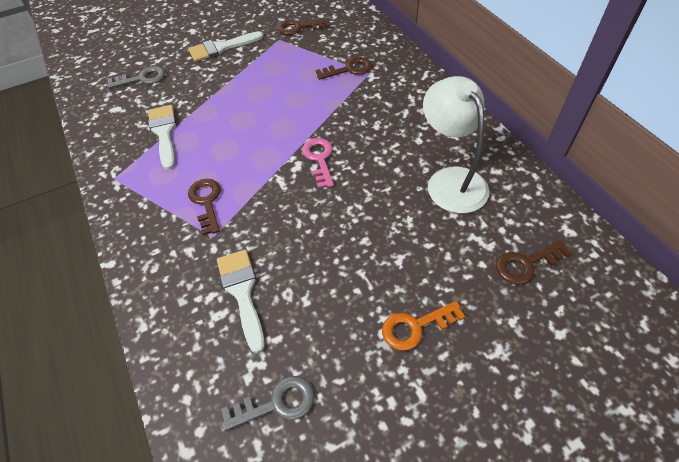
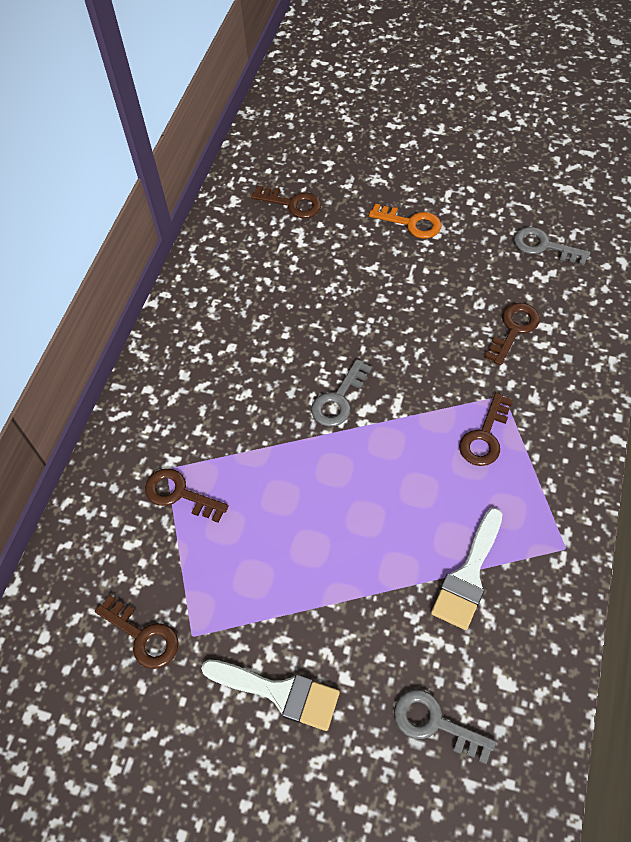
camera: 135 degrees left, 5 degrees up
white brush [217,249,265,353] -> brown key [485,303,540,365]
pink key [302,138,334,189] -> grey key [311,359,372,427]
white lamp [423,76,489,213] -> none

